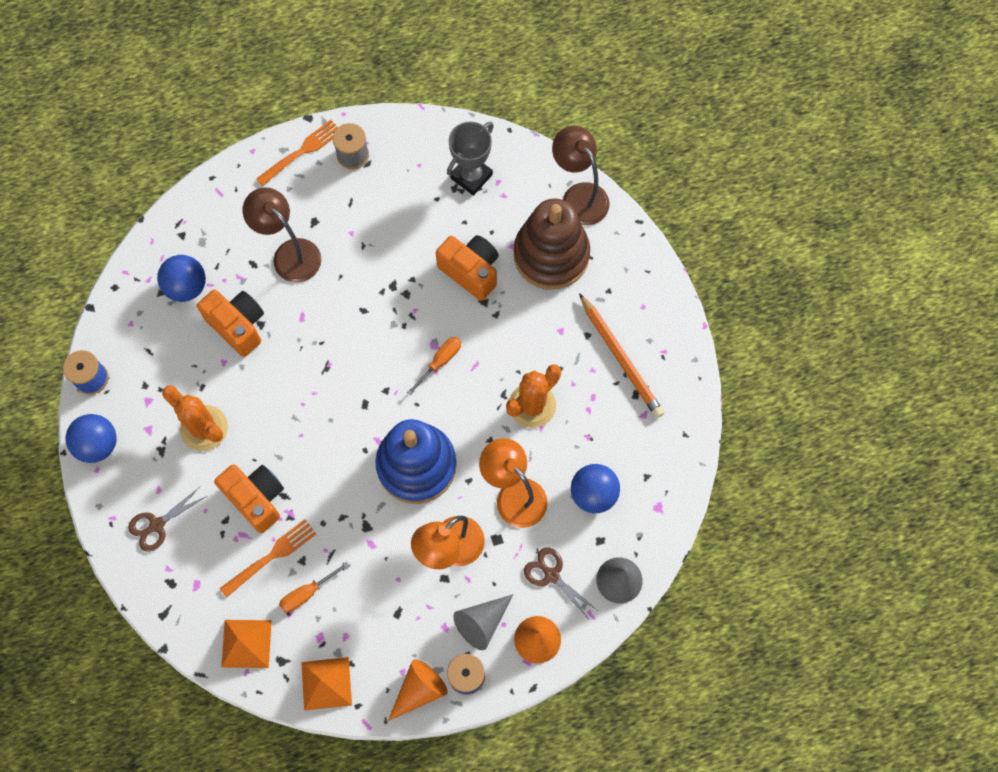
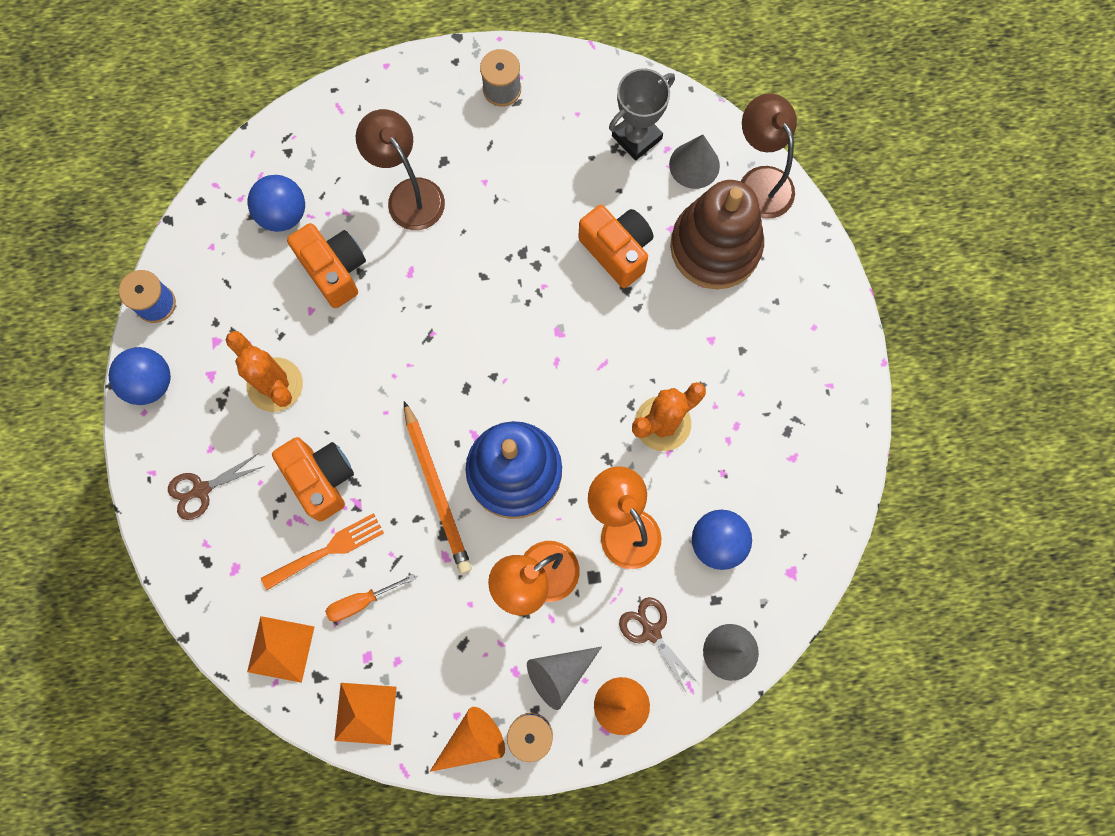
camera: 10 degrees right, 5 degrees up
orange fork [256,120,338,186] -> none
orange screwdriver [407,337,461,395] -> none
orange pencil [579,293,664,418] -> orange pencil moved to [404,401,472,574]
none -> grey cone [669,135,720,189]

